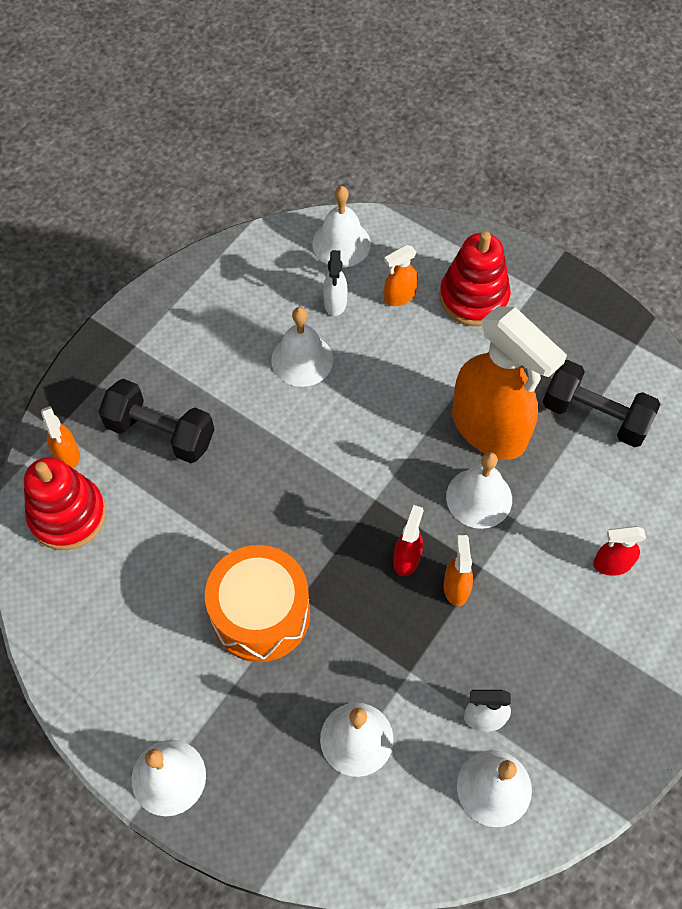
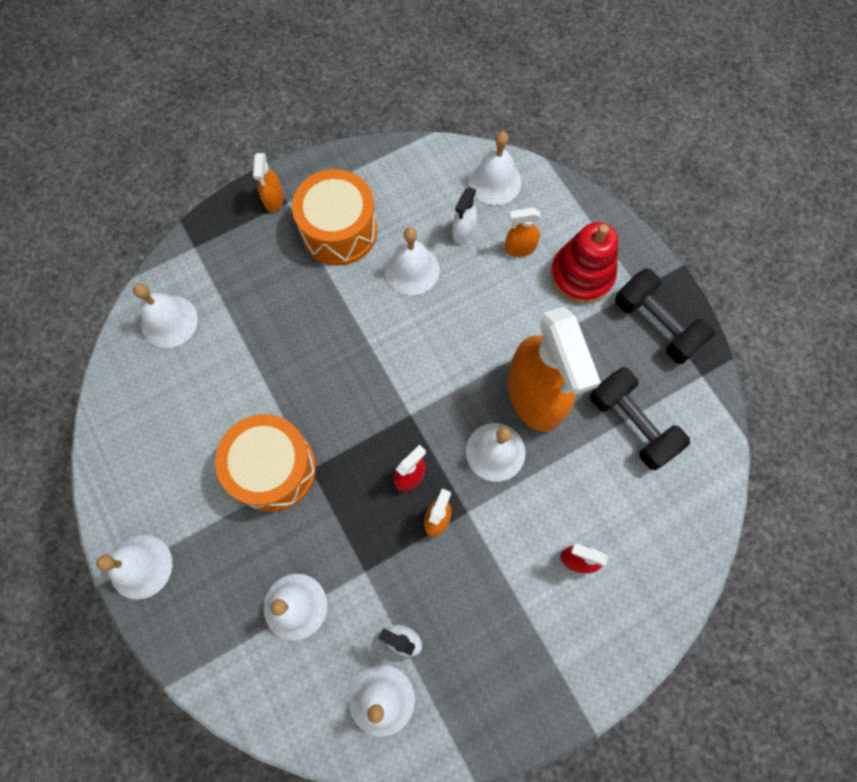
camera: 25 degrees right, 10 degrees up
red stacking toy [24,457,106,550] -> white bell [133,283,198,348]
orange spray bottle [41,406,80,468] -> orange spray bottle moved to [253,153,284,212]
black dumbbell [99,379,215,463] -> black dumbbell moved to [615,269,715,364]
none -> orange drum [292,169,377,265]

